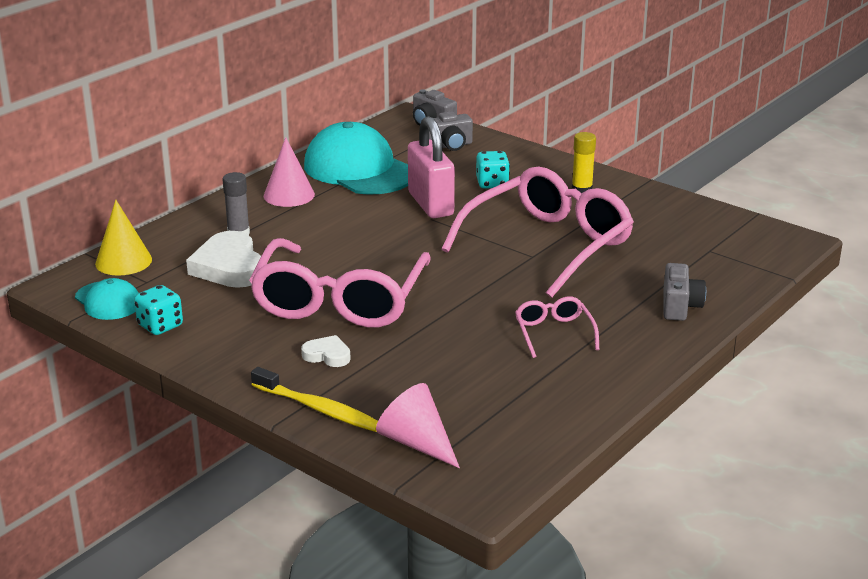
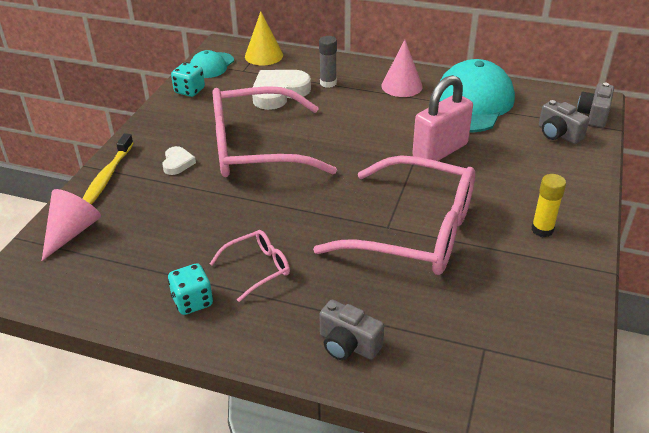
camera: 70 degrees right, 10 degrees up
turquoise dice [476,151,510,189] -> turquoise dice moved to [168,263,213,315]
grey camera [663,263,706,321] -> grey camera turned 45 degrees clockwise [319,300,384,360]

